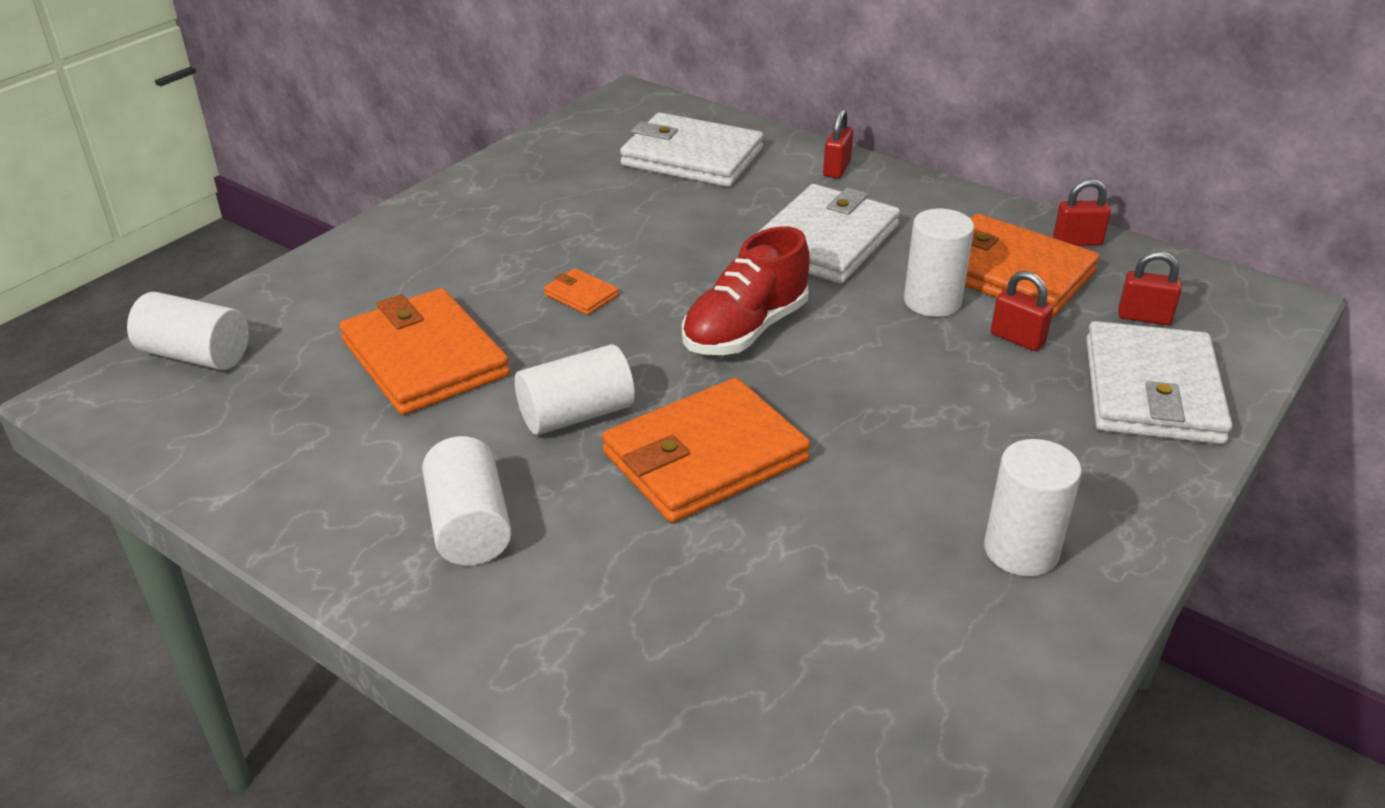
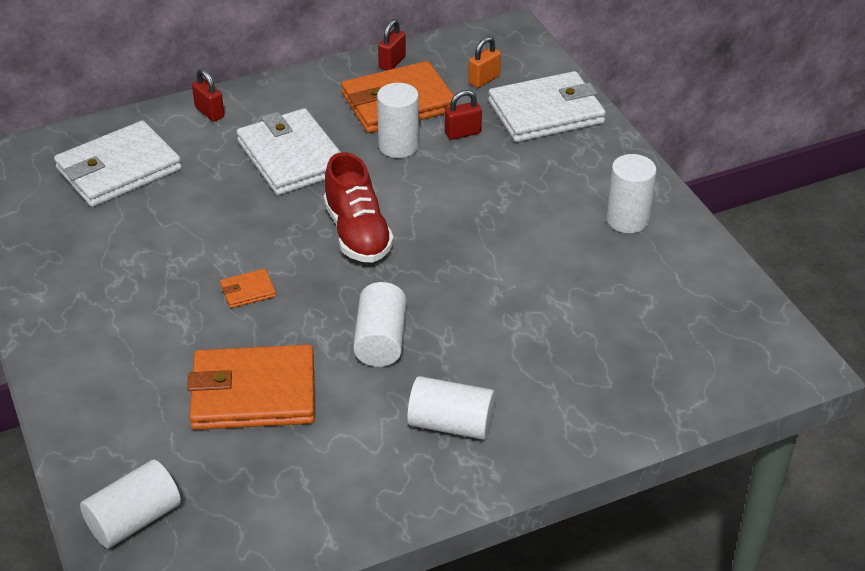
camera: 60 degrees left, 5 degrees up
orange wallet [602,378,811,523] -> none
white wallet [1086,321,1232,444] -> white wallet turned 60 degrees counterclockwise [488,71,606,142]
red padlock [1118,251,1182,325] -> orange padlock [468,36,501,88]

